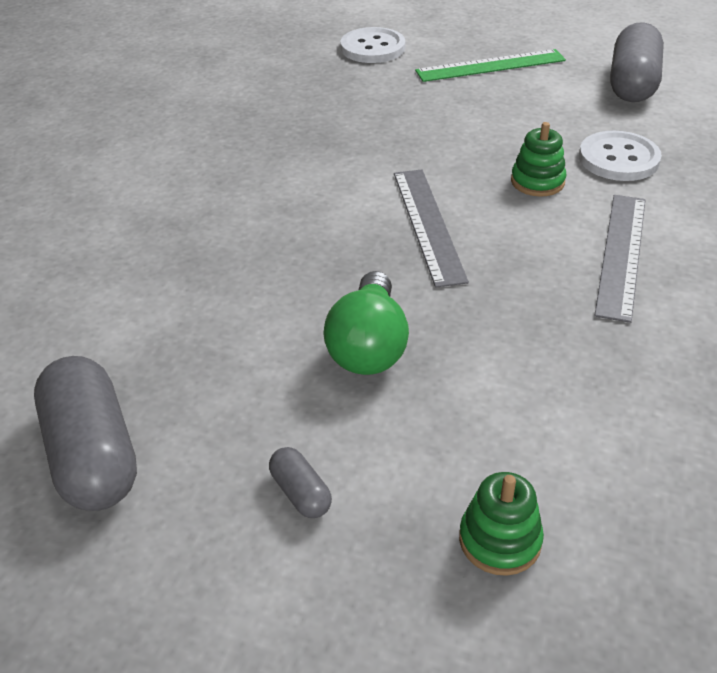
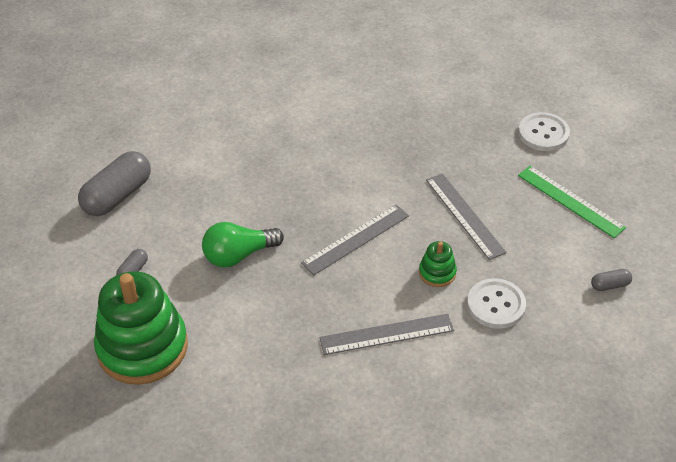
camera: 60 degrees right, 5 degrees up
green stacking toy [459,472,544,576] -> green stacking toy [94,271,188,385], size x2.30
grey capsule [610,22,664,102] -> grey capsule [591,269,632,291], size x0.45
none -> grey ruler [426,173,507,260]

